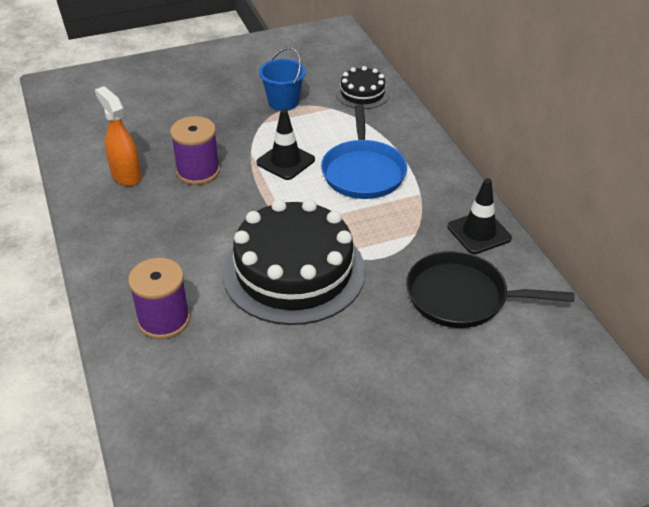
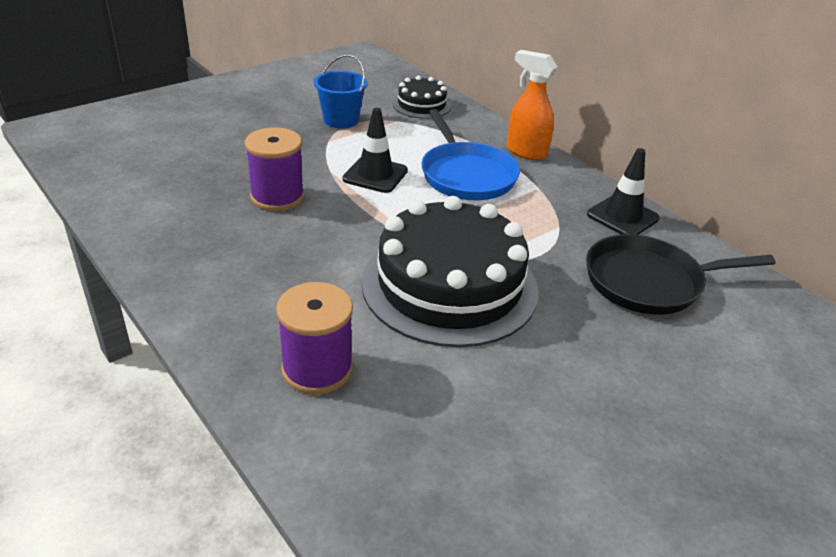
camera: 20 degrees left, 5 degrees down
orange spray bottle [95,86,142,186] -> orange spray bottle moved to [507,50,557,160]

